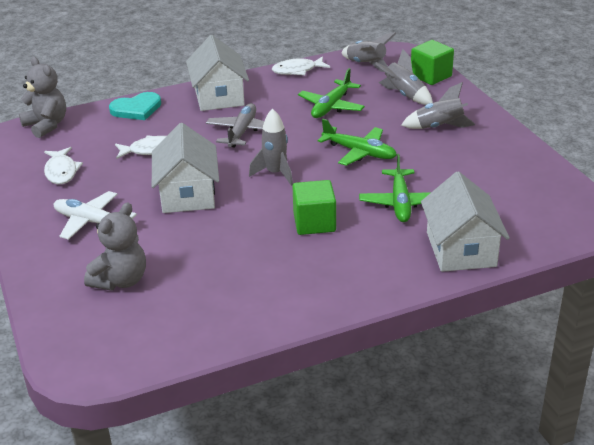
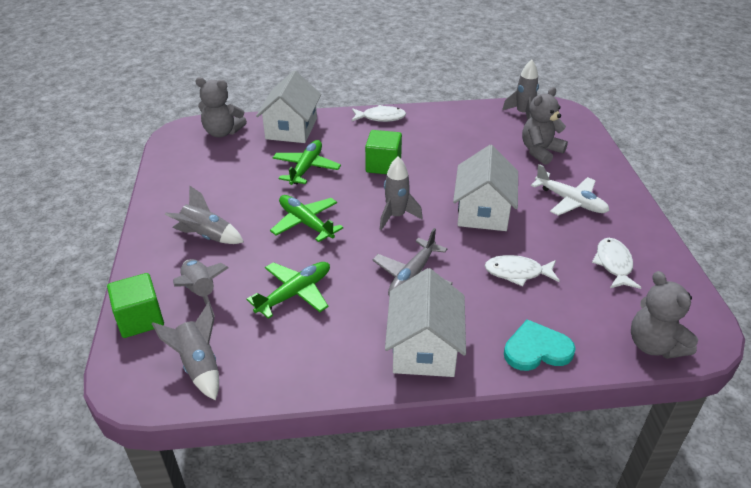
camera: 165 degrees left, 5 degrees up
white fish [272,56,330,75] -> white fish moved to [352,105,406,122]
none -> grey teddy bear [195,77,247,137]
none -> grey rocket [502,60,539,120]

